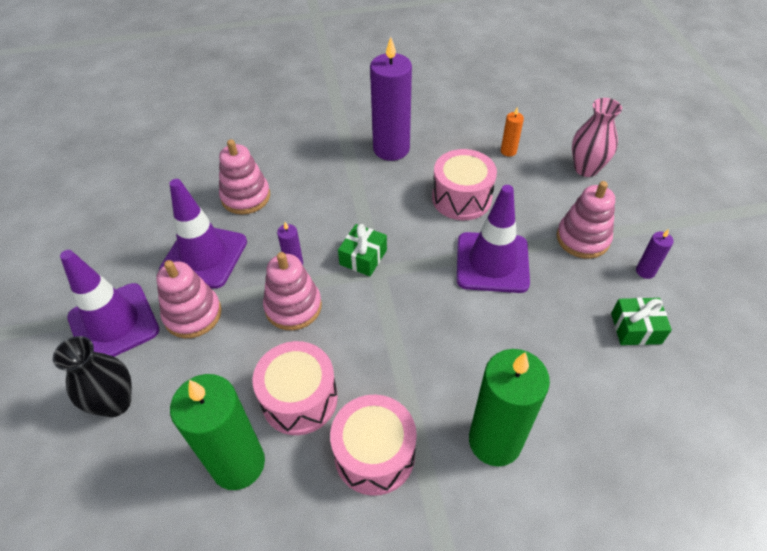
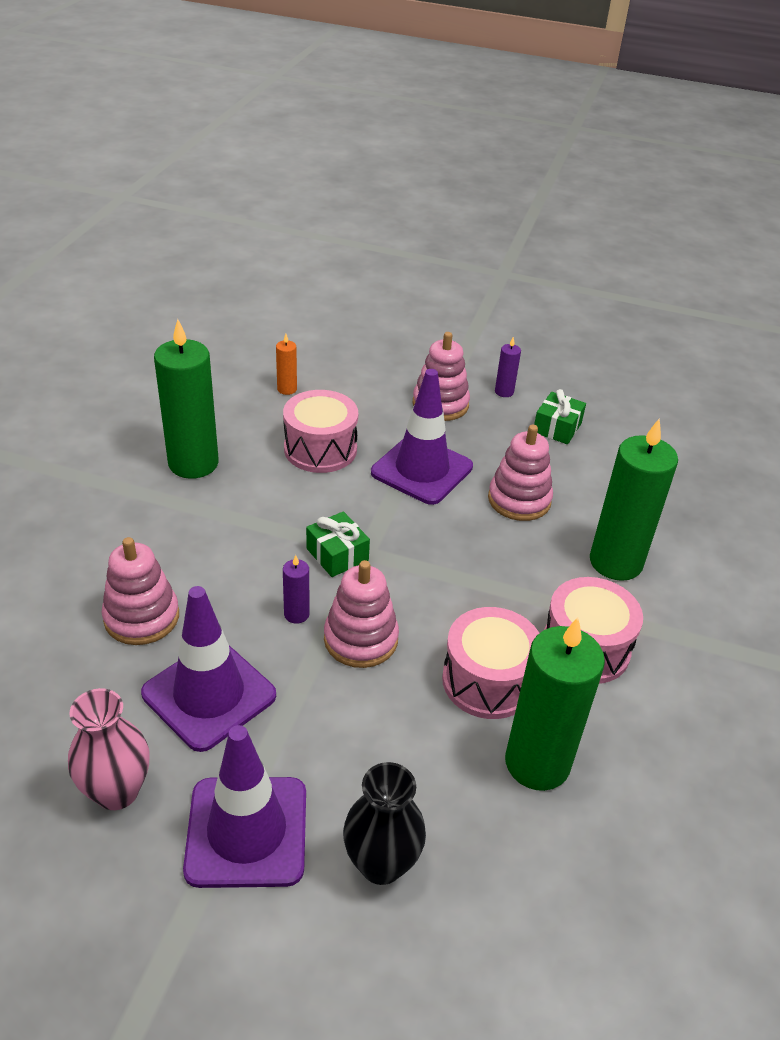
camera: 65 degrees left, 10 degrees down
pink stacking toy [156,260,222,338] -> pink stacking toy moved to [488,425,553,521]
purple candle [370,37,412,161] -> green candle [154,319,219,479]
pink vase [572,98,622,177] -> pink vase moved to [68,688,150,810]

